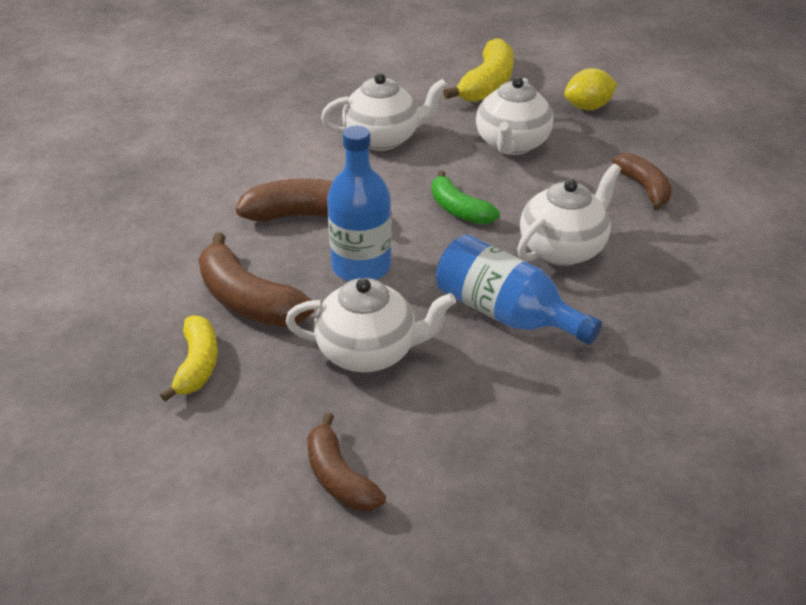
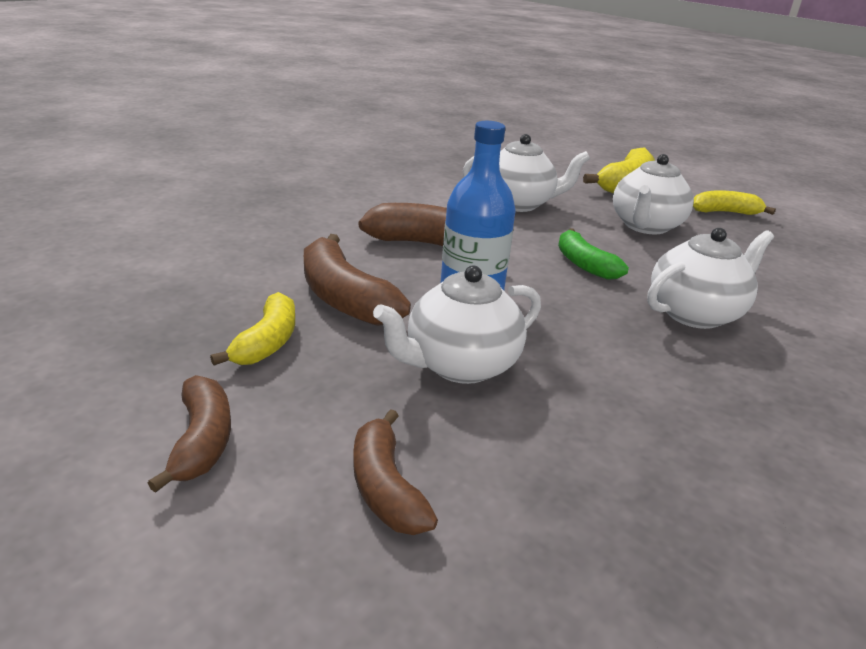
camera: 10 degrees right, 10 degrees down
white teapot [286,278,456,372] -> white teapot turned 135 degrees clockwise [373,265,541,384]
blue bottle [436,235,602,345] -> none
yellow lemon [564,68,617,110] -> yellow banana [693,190,776,215]
brown banana [612,153,672,211] -> brown banana moved to [148,375,231,493]

